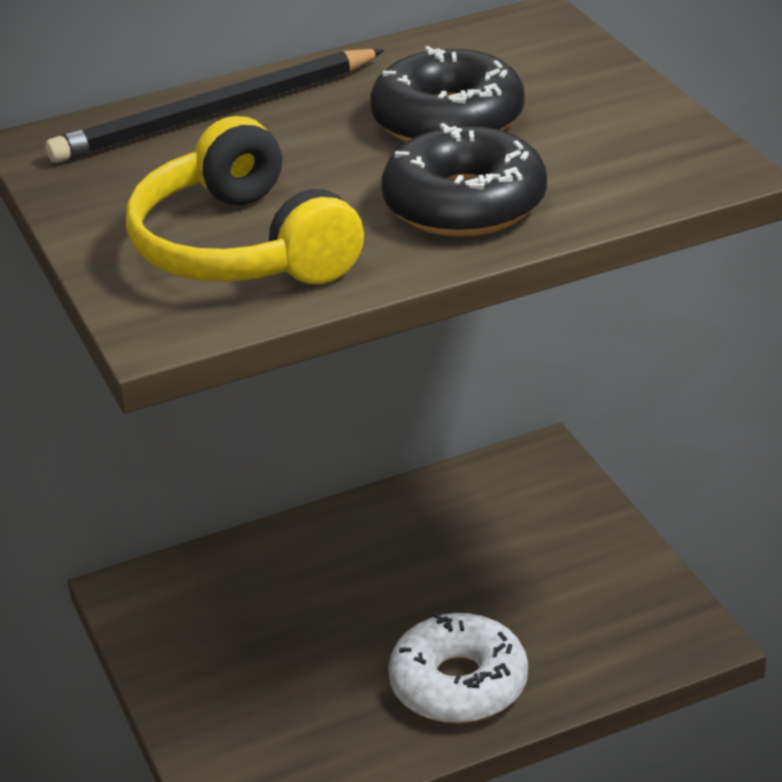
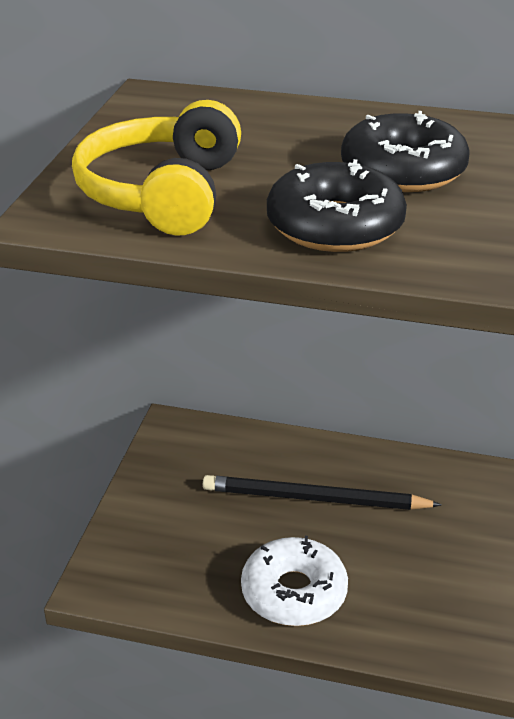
camera: 35 degrees right, 0 degrees up
black pencil [45,49,385,163] -> black pencil moved to [203,475,442,510]

